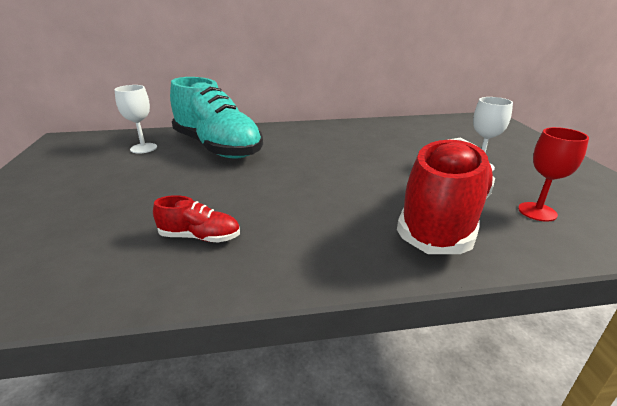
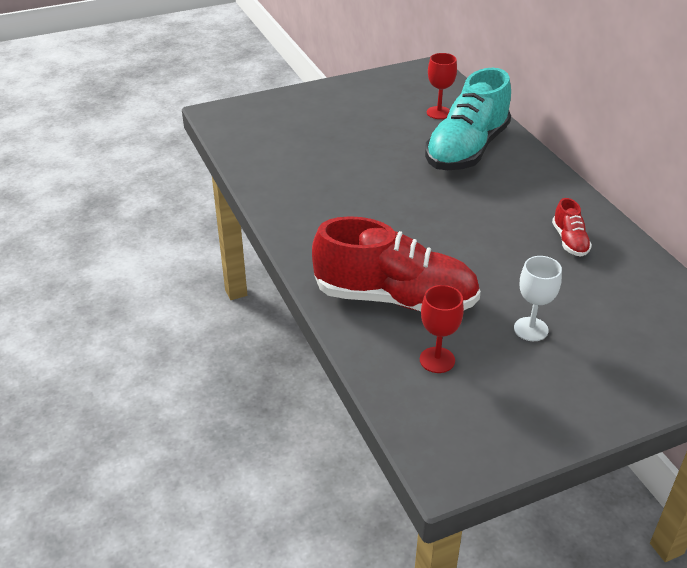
camera: 75 degrees right, 10 degrees up
white goblet [114,85,157,154] -> red goblet [427,53,457,119]
red shoe [153,195,240,243] -> red shoe moved to [552,198,592,257]

